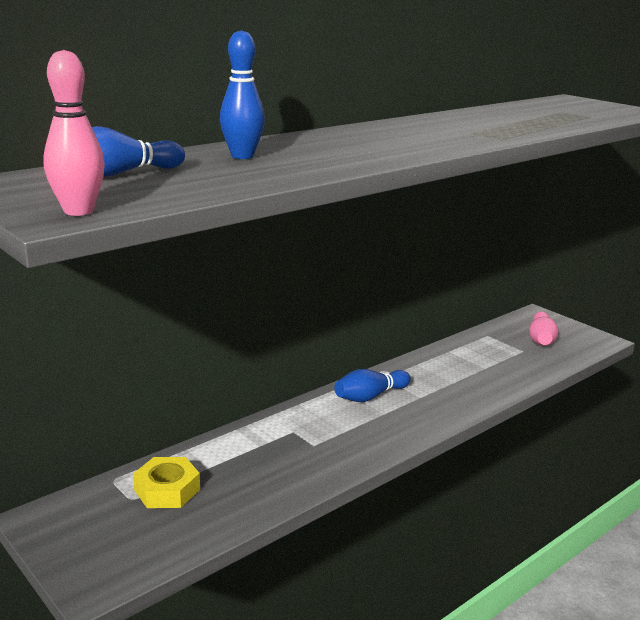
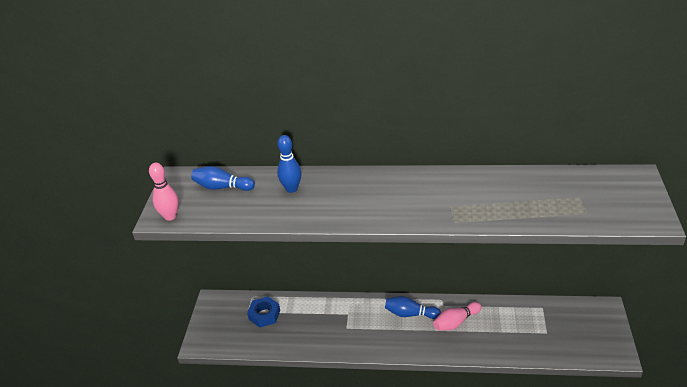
camera: 50 degrees right, 15 degrees up
yellow nut [133,457,200,508] -> blue nut [247,296,280,328]
pink bowling pin [529,311,559,346] -> pink bowling pin moved to [433,302,481,330]

